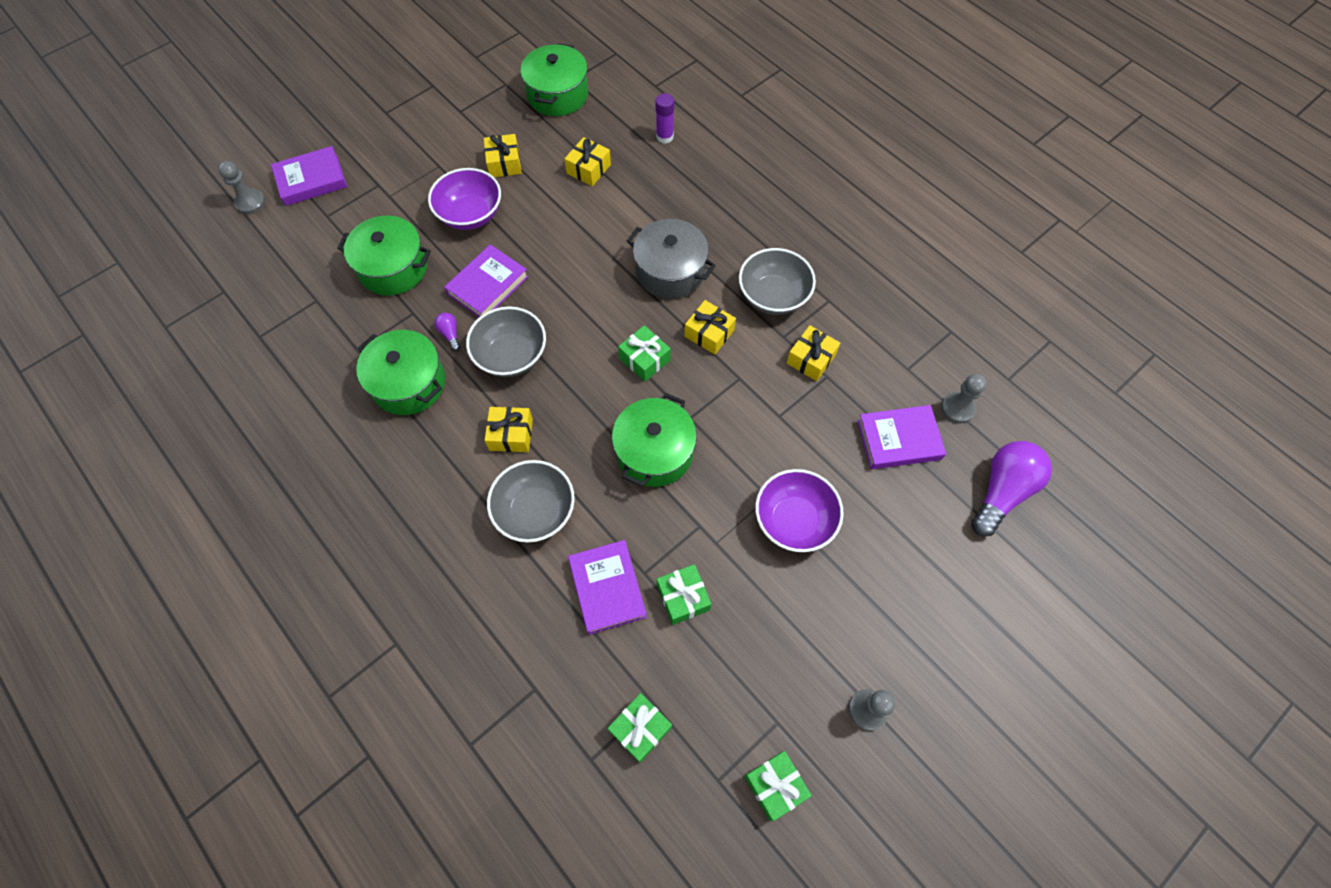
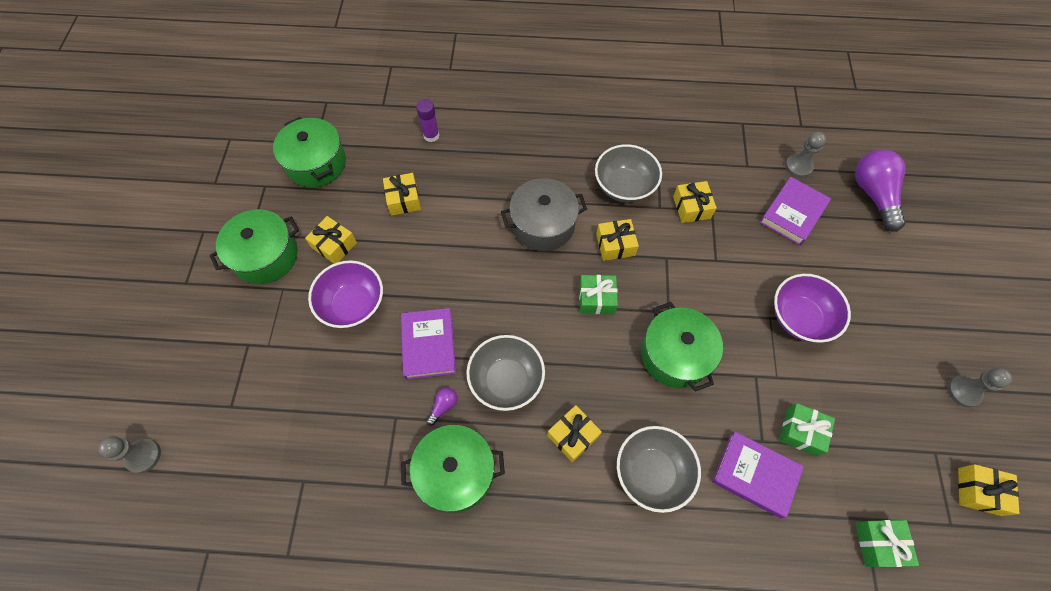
camera: 45 degrees left, 0 degrees up
purple book [271,146,347,206] -> none
green pot [337,215,431,296] -> green pot moved to [210,209,299,284]
purple light bulb [435,312,460,351] -> purple light bulb turned 105 degrees clockwise [426,387,458,426]
green gift [744,751,812,821] -> yellow gift [958,464,1020,516]

